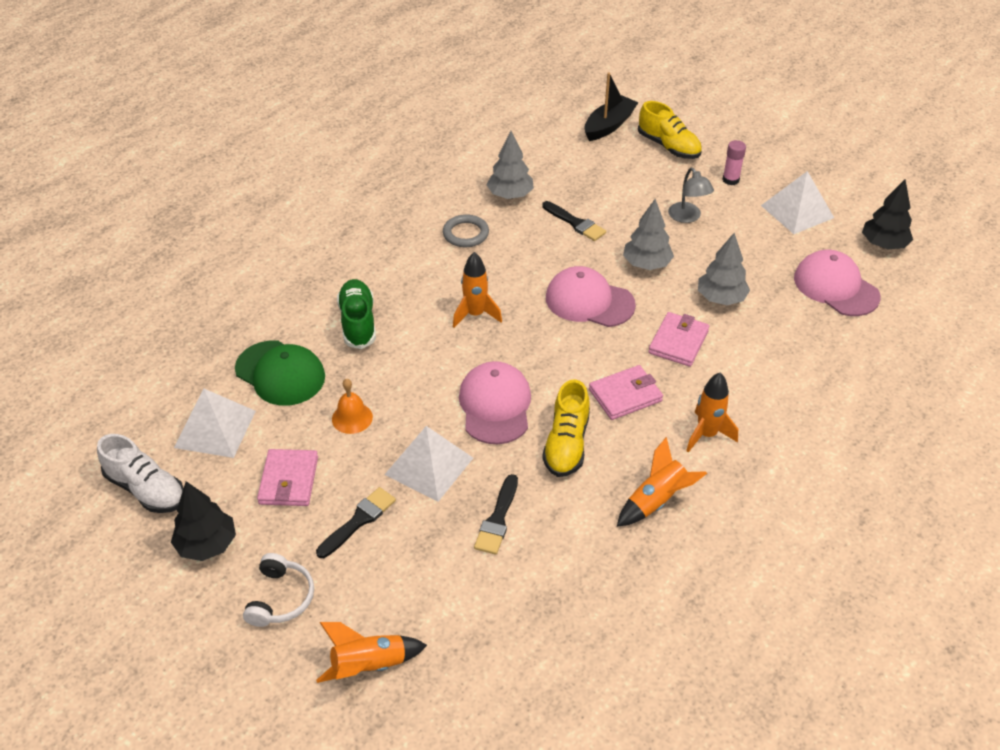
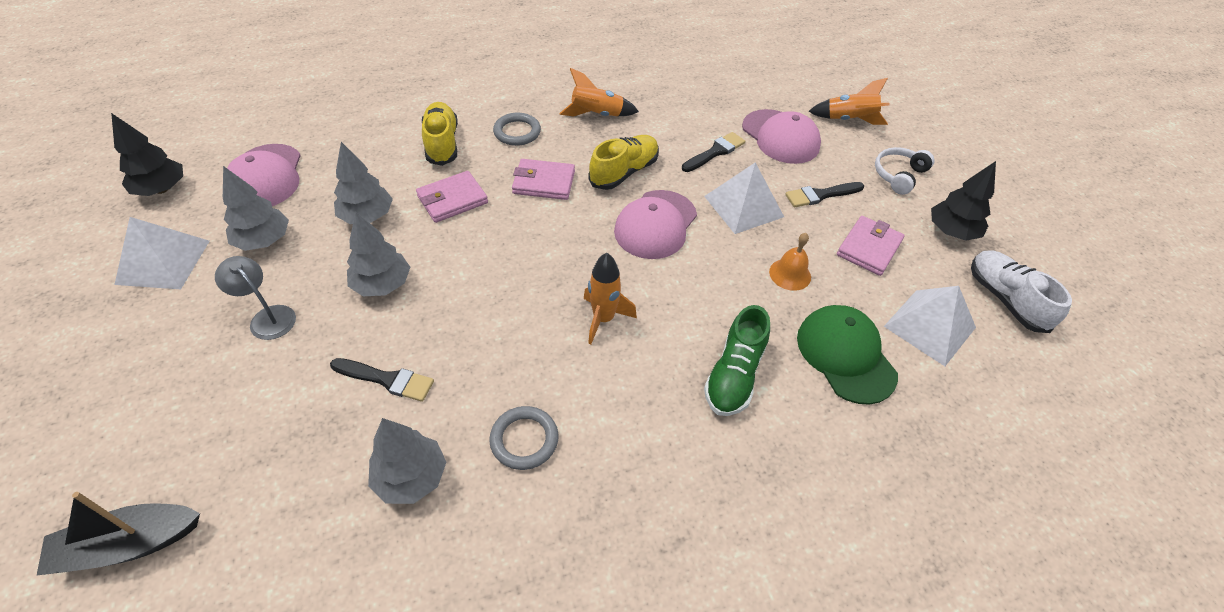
camera: 150 degrees left, 5 degrees up
black brush [542,201,606,241] -> black brush turned 120 degrees clockwise [330,358,434,402]
pink cap [546,266,636,327] -> pink cap moved to [742,109,821,164]
yellow shoe [638,101,702,159] -> yellow shoe moved to [422,102,458,166]
grey lamp [668,168,714,223] -> grey lamp turned 60 degrees counterclockwise [215,256,296,340]
orange rocket [686,373,738,452] -> grey ring [493,113,541,146]
pink glue stick [722,140,746,185] -> none
none -> grey tree [223,166,289,251]

